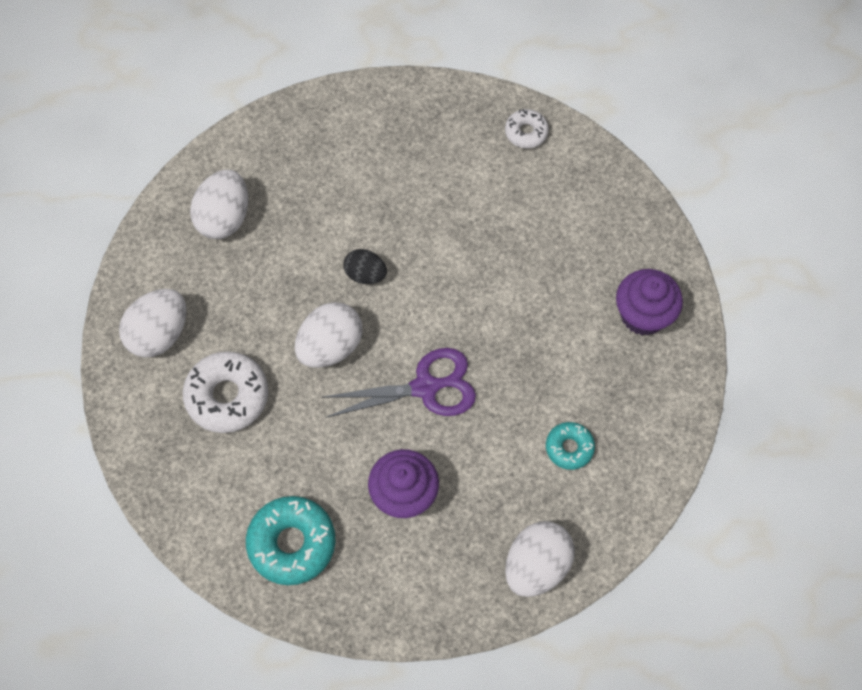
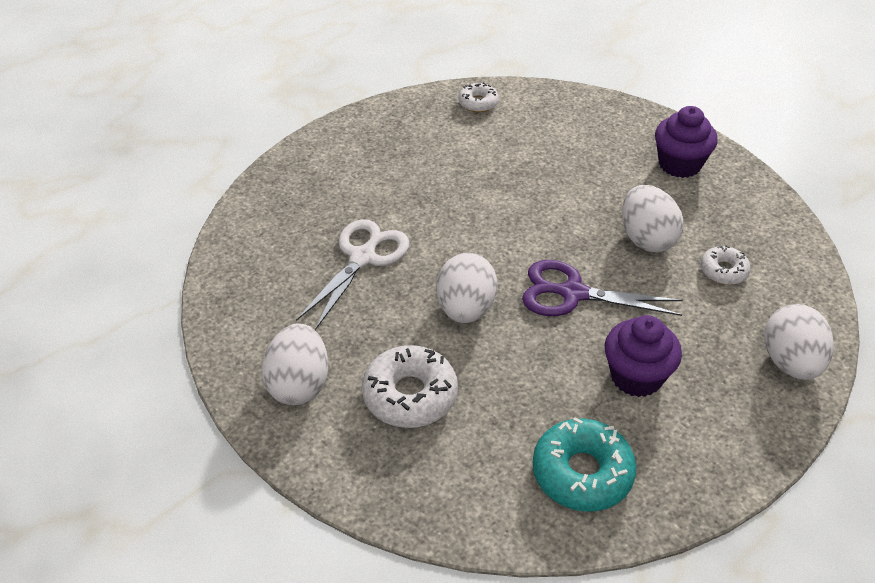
camera: 35 degrees left, 20 degrees down
white egg [190,170,248,239] -> white egg moved to [622,185,684,252]
purple scissors [321,348,476,418] -> purple scissors turned 120 degrees counterclockwise [522,260,683,316]
black egg [344,249,387,284] -> none
turquoise donut [546,422,595,470] -> white donut [700,245,751,285]
none -> white scissors [296,219,409,330]

